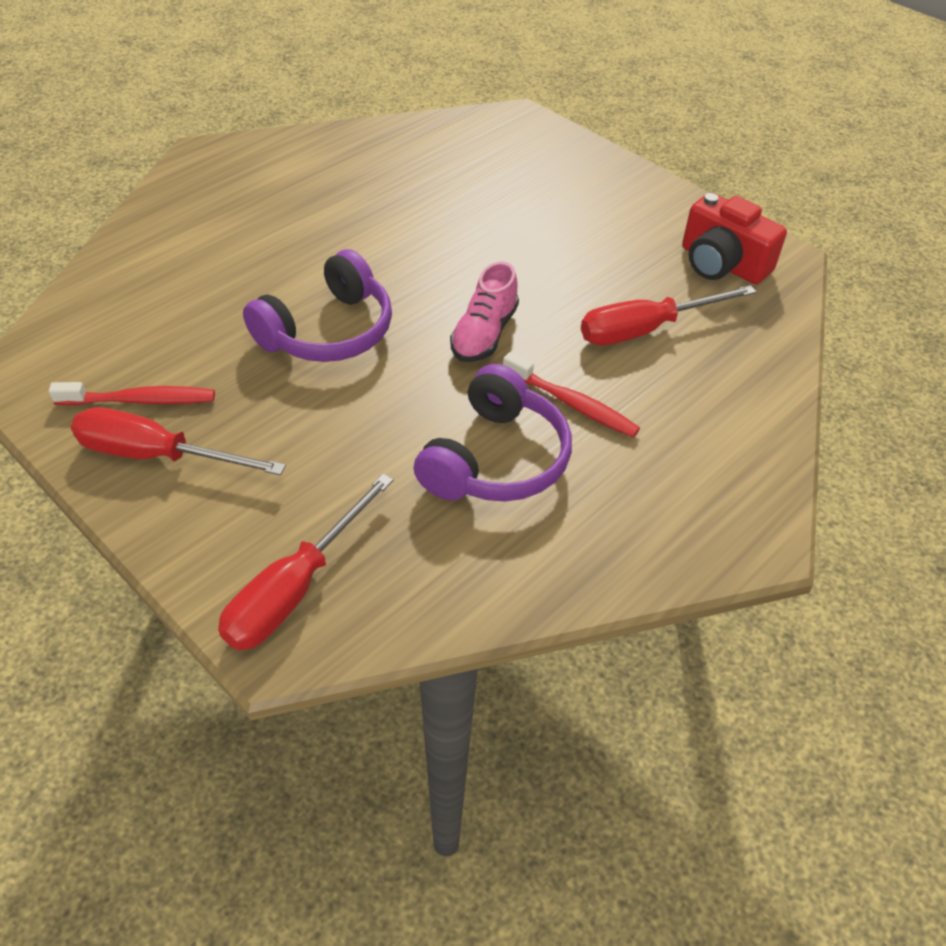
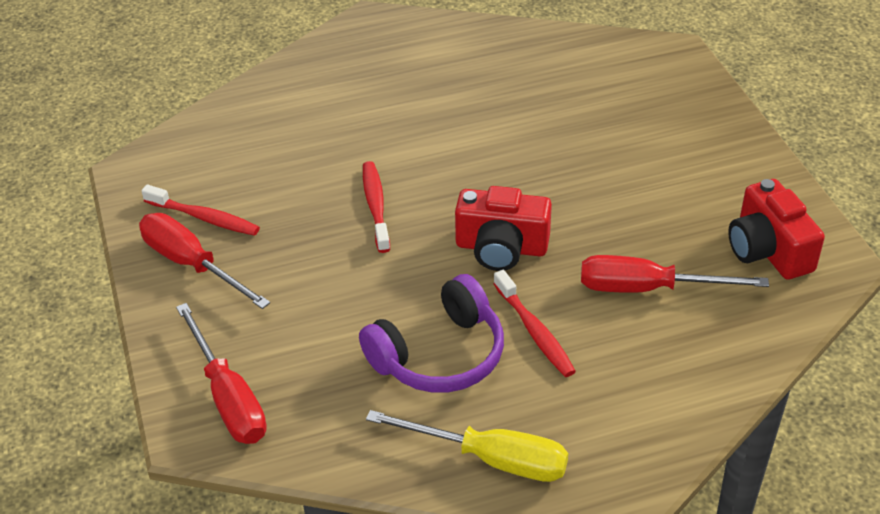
camera: 30 degrees right, 5 degrees down
red screwdriver [218,474,393,650] -> red screwdriver turned 90 degrees counterclockwise [176,303,267,444]
purple headphones [243,249,392,362] -> red toothbrush [363,161,390,253]
pink shoe [450,261,519,362] -> red camera [455,186,552,271]
none -> yellow screwdriver [366,410,568,482]

